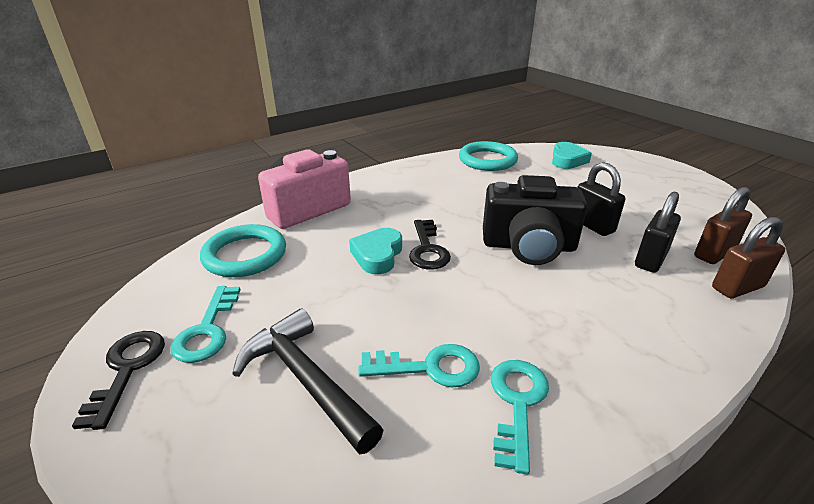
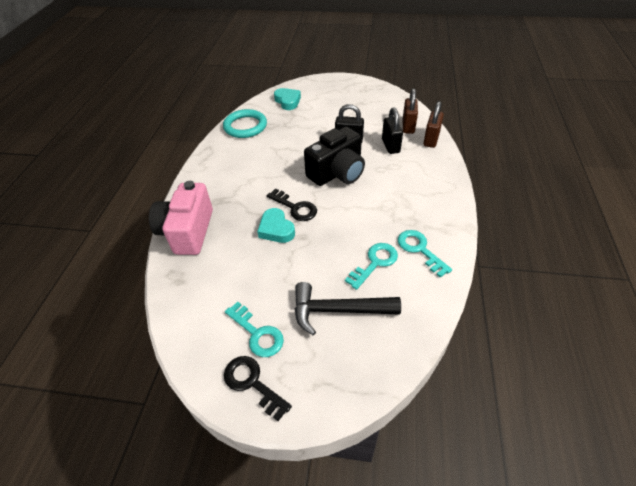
camera: 45 degrees left, 15 degrees up
turquoise ring [200,224,286,277] -> none

